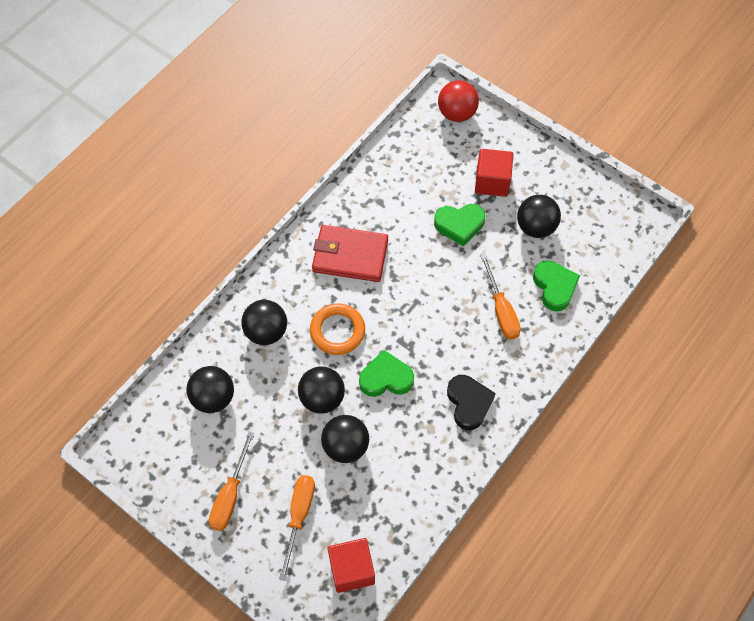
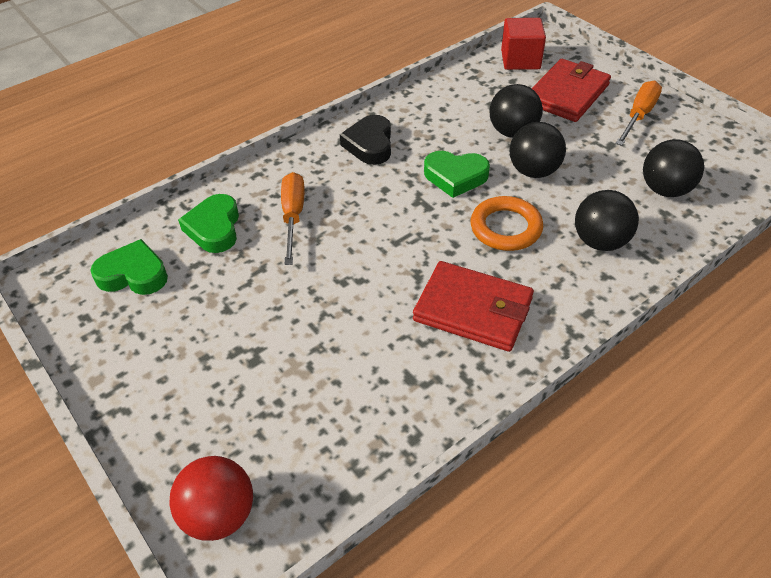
camera: 165 degrees left, 15 degrees down
orange screwdriver [279,475,315,581] -> red wallet [531,59,611,122]
green heart [434,204,486,246] -> green heart moved to [90,239,168,295]
red cube [475,149,513,197] -> none
black ball [517,195,561,238] -> none

